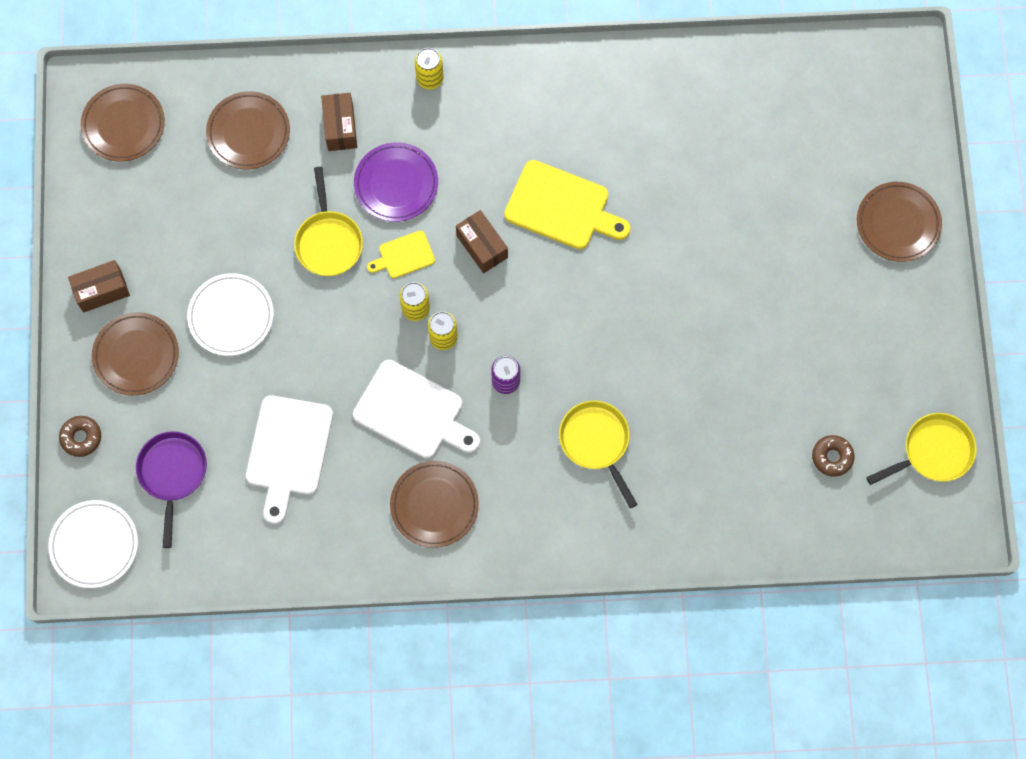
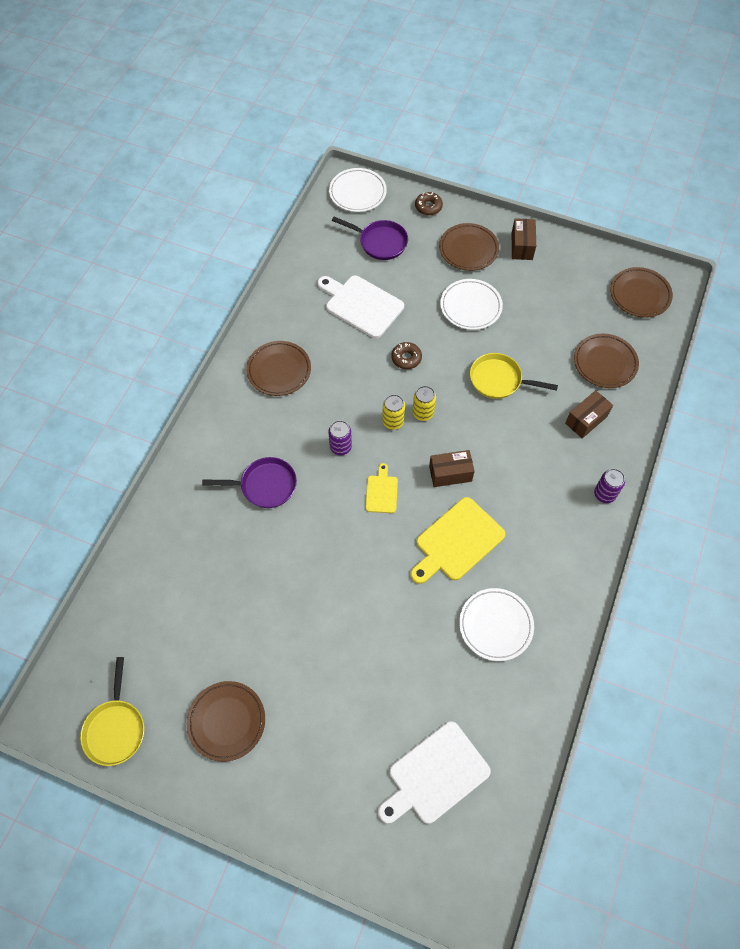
camera: 115 degrees right, 10 degrees down
brown box [321,93,357,151] -> brown box turned 60 degrees counterclockwise [565,390,613,438]
white cutting board [353,360,480,459] -> white cutting board moved to [378,721,491,824]
purple plate [354,142,438,222] -> none
yellow cutting board [367,230,435,278] -> yellow cutting board moved to [365,463,398,513]
yellow can [415,48,443,89] -> purple can [594,469,625,503]
yellow pan [559,401,638,508] -> purple pan [202,457,297,508]
brown donut [812,435,854,477] -> brown donut moved to [391,342,422,369]
brown plate [857,182,942,262] -> brown plate moved to [187,681,265,762]
none -> white plate [459,588,534,661]

